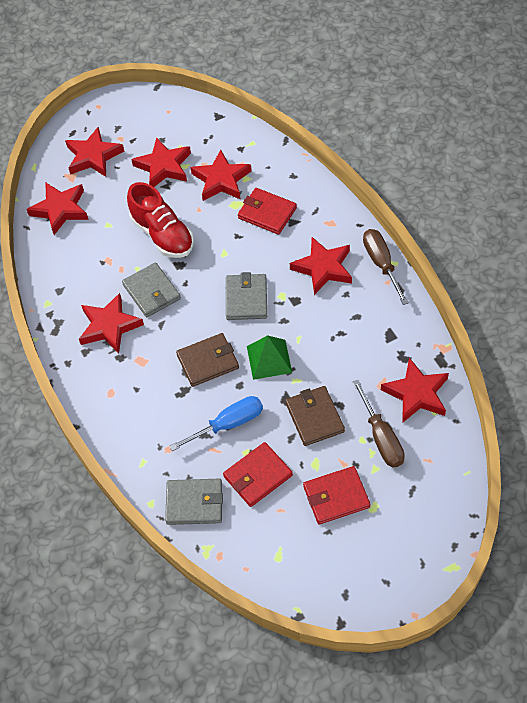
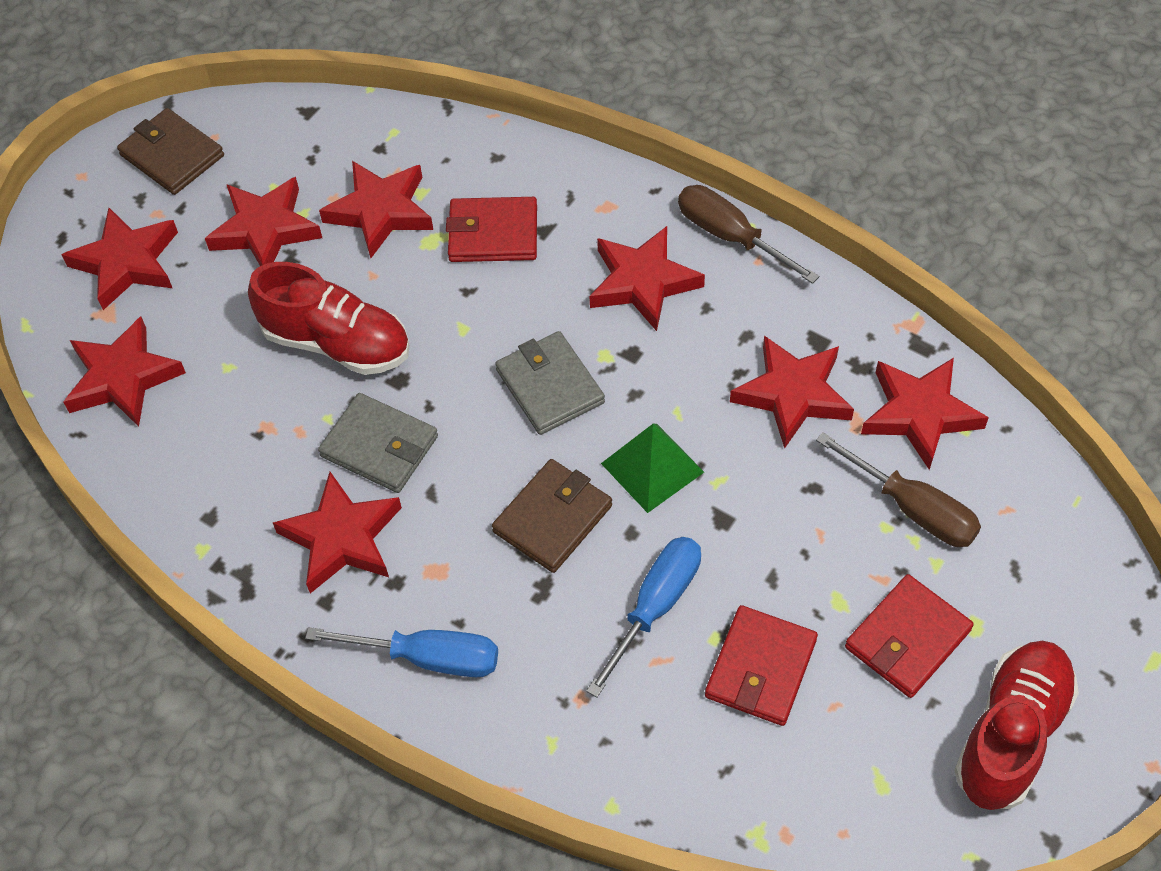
camera: 30 degrees left, 0 degrees up
grey wallet [165,479,223,525] -> none
brown wallet [285,386,345,446] -> brown wallet moved to [117,108,224,195]
none -> blue screwdriver [305,627,498,677]
none -> red star [730,336,854,449]
none -> red shoe [954,641,1079,810]

